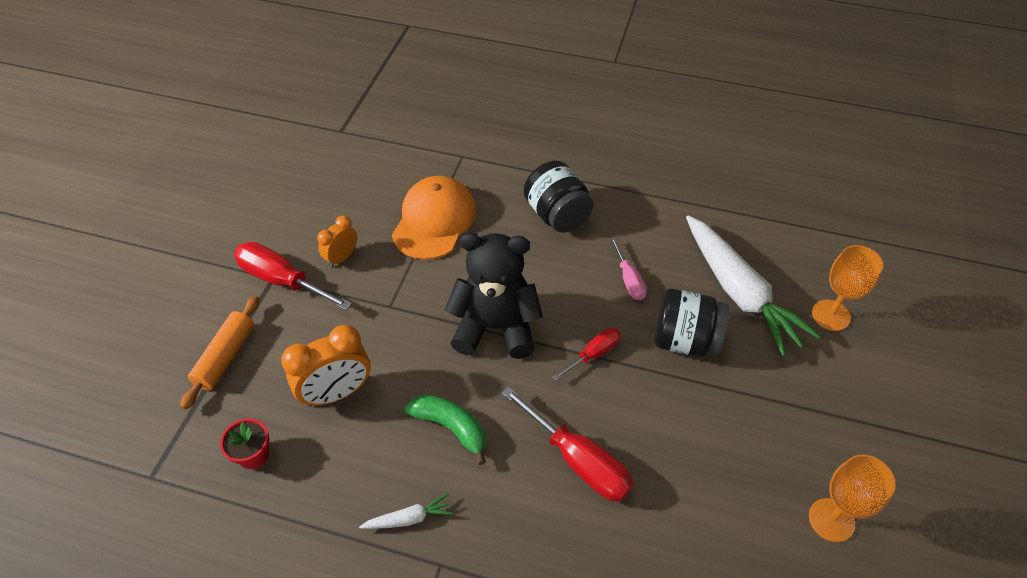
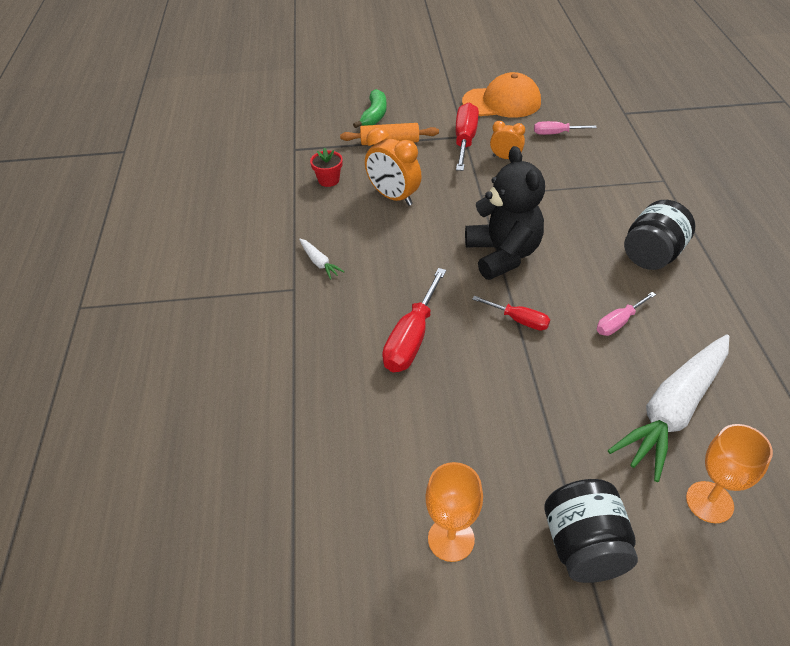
camera: 70 degrees right, 5 degrees down
orange cap [392,176,476,260] -> orange cap moved to [462,72,541,118]
green banana [405,395,486,465] -> green banana moved to [353,89,387,128]
black jar [655,288,729,357] -> black jar moved to [544,479,638,583]
none -> pink screwdriver [534,121,597,135]

